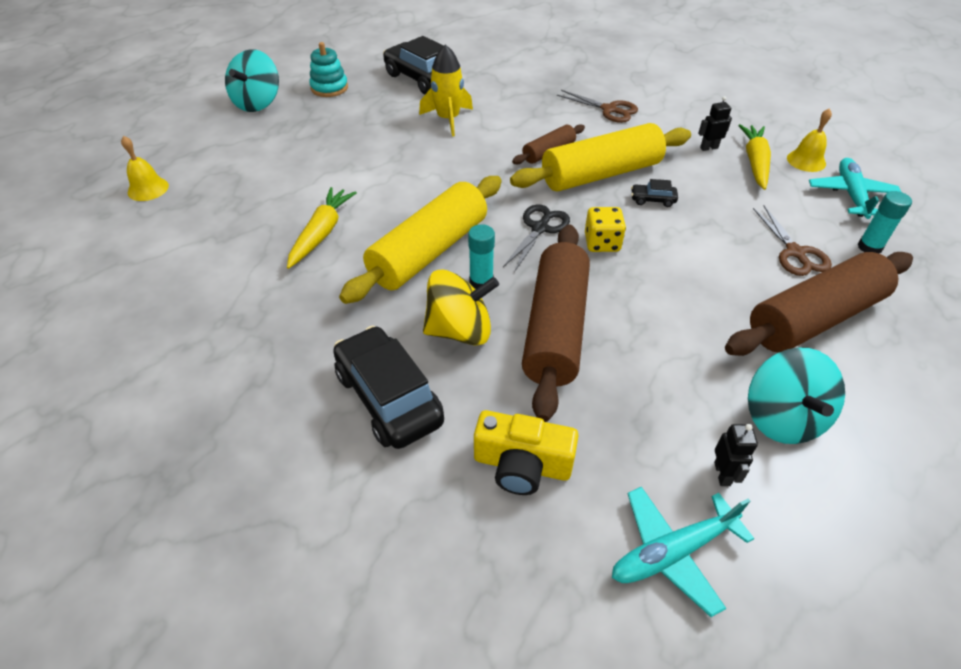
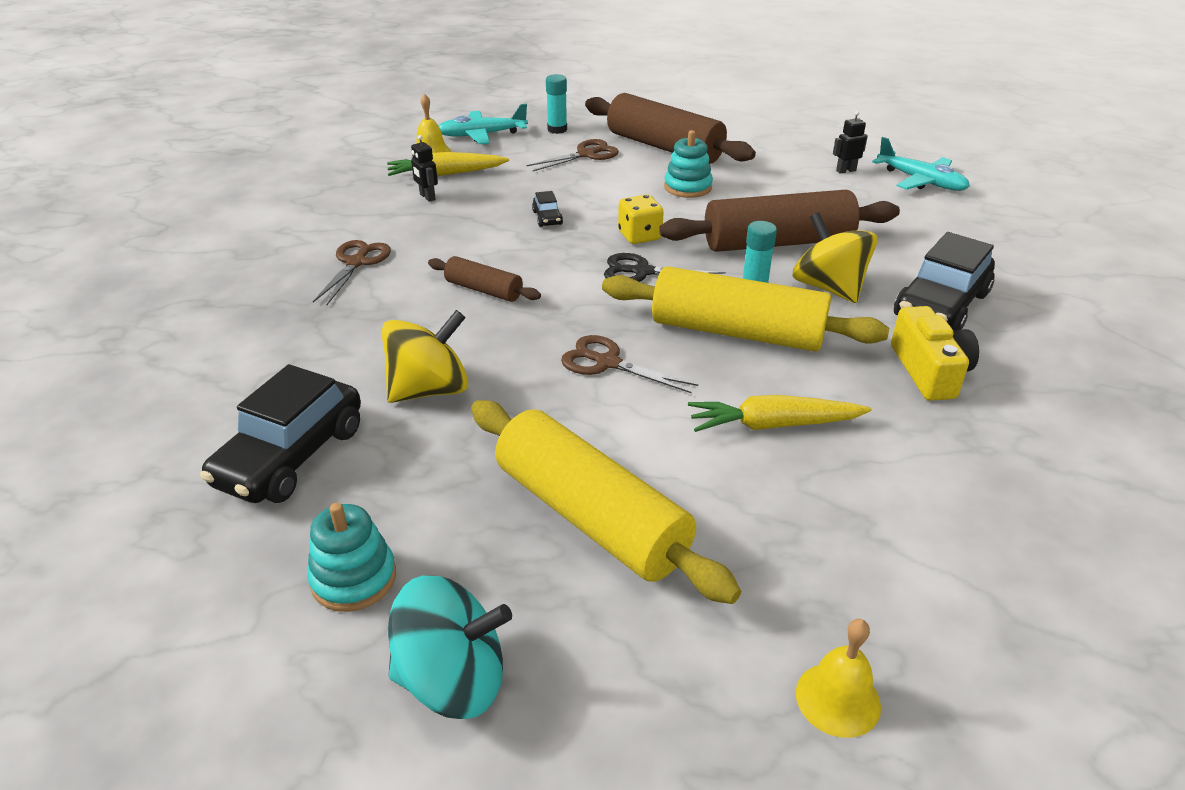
camera: 110 degrees left, 10 degrees down
yellow rocket [419,44,473,137] -> yellow spinning top [382,310,469,403]
yellow camera [474,410,579,495] -> yellow camera moved to [891,306,979,401]
yellow rolling pin [510,123,691,191] -> yellow rolling pin moved to [471,400,741,604]
turquoise spinning top [748,347,845,444] -> none
none -> brown scissors [561,335,698,393]
none -> turquoise stacking toy [664,130,713,198]

